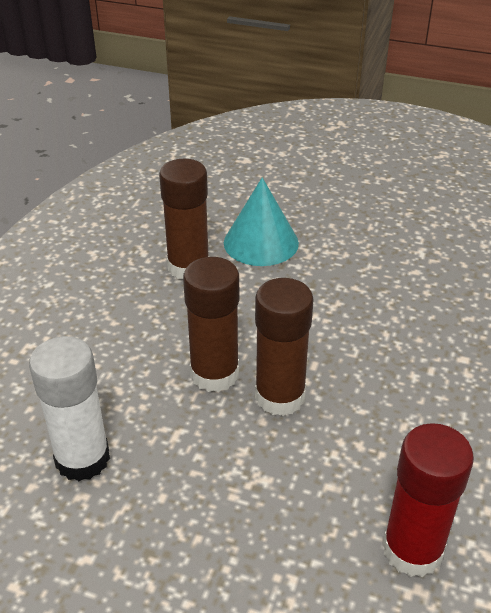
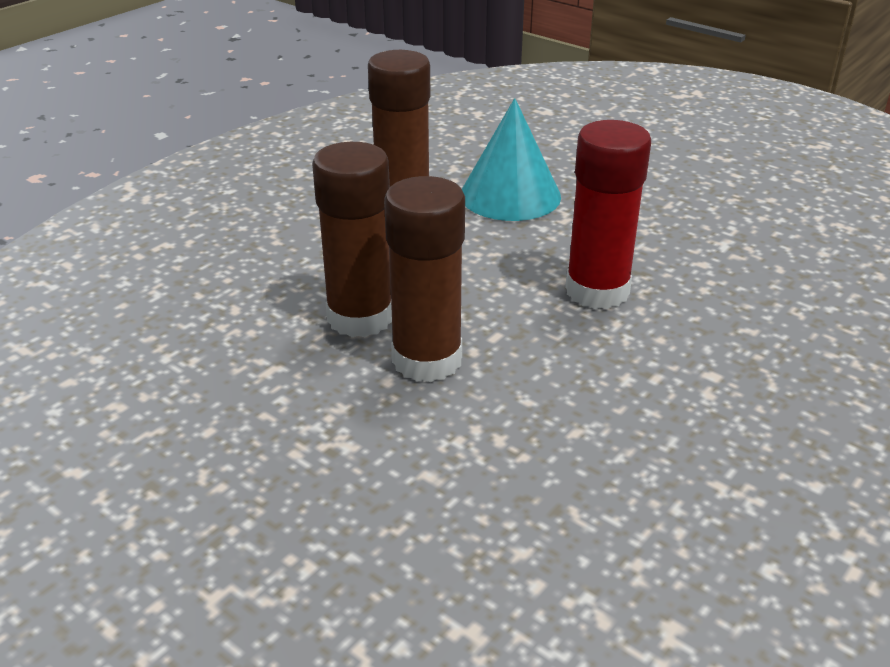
camera: 20 degrees right, 5 degrees down
white glue stick [29,336,110,481] -> none
red glue stick [383,423,474,577] -> red glue stick moved to [565,120,651,309]

